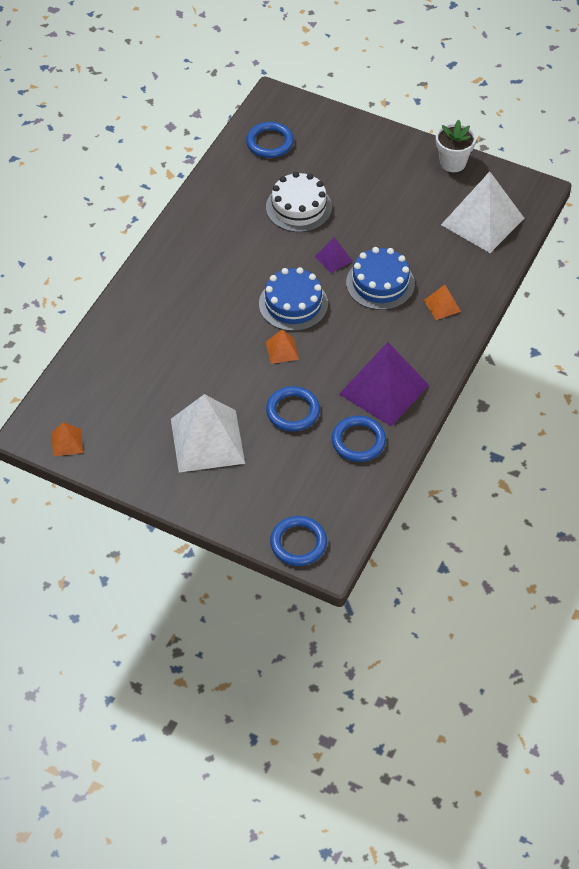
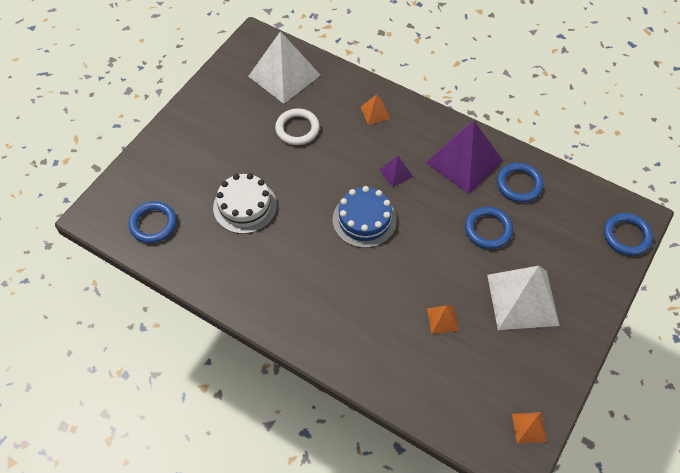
camera: 85 degrees left, 5 degrees up
orange pyramid [266,330,299,364] -> orange pyramid moved to [427,305,459,334]
purple pyramid [315,237,352,273] -> purple pyramid moved to [379,156,413,187]
blue cake [346,247,415,310] -> none
white flower pot [436,120,476,172] -> none
none -> white ring [275,108,320,145]

